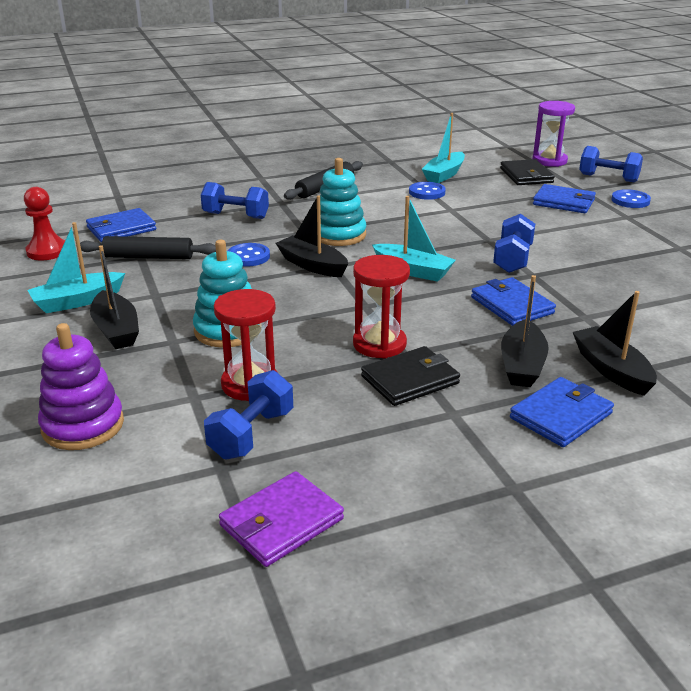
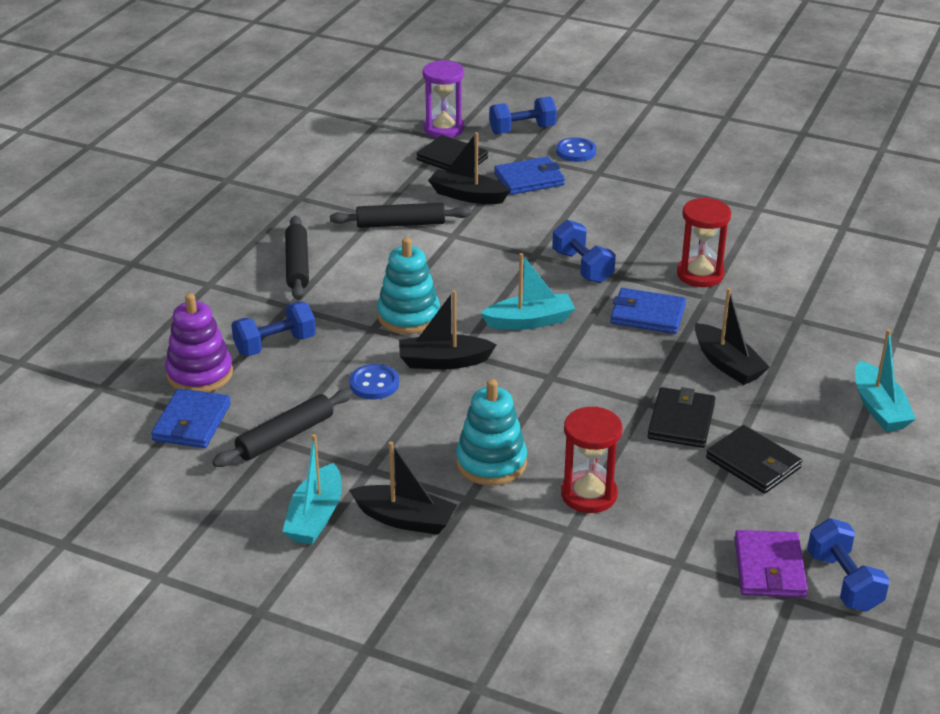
camera: 45 degrees left, 5 degrees up
red pawn [24,187,65,260] -> none
purple stacking toy [38,323,124,450] -> purple stacking toy moved to [165,293,233,392]
blue dumbbell [204,370,293,459] -> blue dumbbell moved to [807,518,890,612]
red hourglass [353,255,410,358] -> red hourglass moved to [677,197,731,287]
blue button [409,182,446,200] -> black rolling pin [330,203,471,228]
turquoise boat [422,113,465,183] -> turquoise boat moved to [855,329,916,432]
blue wallet [510,377,614,447] -> none
black boat [573,291,657,396] -> black boat moved to [428,132,510,204]
none -> black wallet [706,425,802,494]

